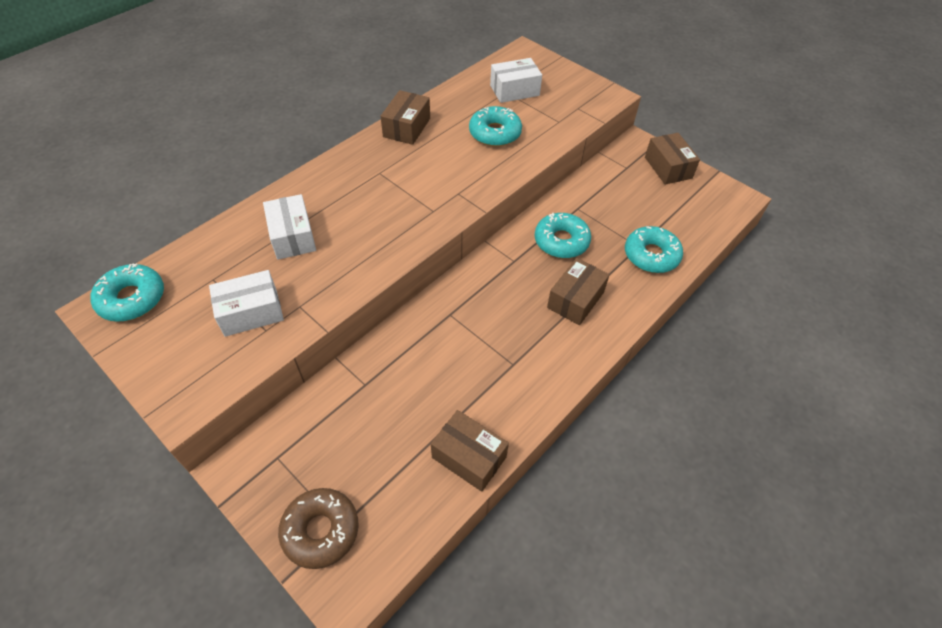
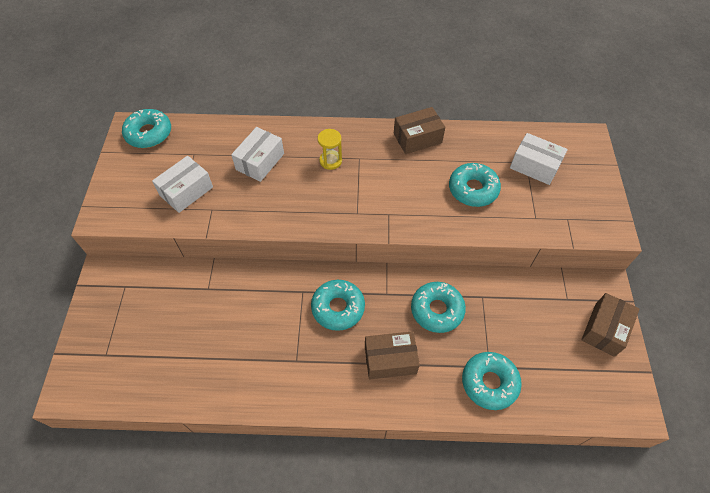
camera: 50 degrees right, 5 degrees up
white box [209,270,284,337] -> white box turned 75 degrees counterclockwise [152,156,213,213]
brown donut [278,488,359,569] -> none
brown box [431,410,509,492] -> none
none -> turquoise donut [311,280,365,331]
none -> yellow hourglass [318,129,342,170]

